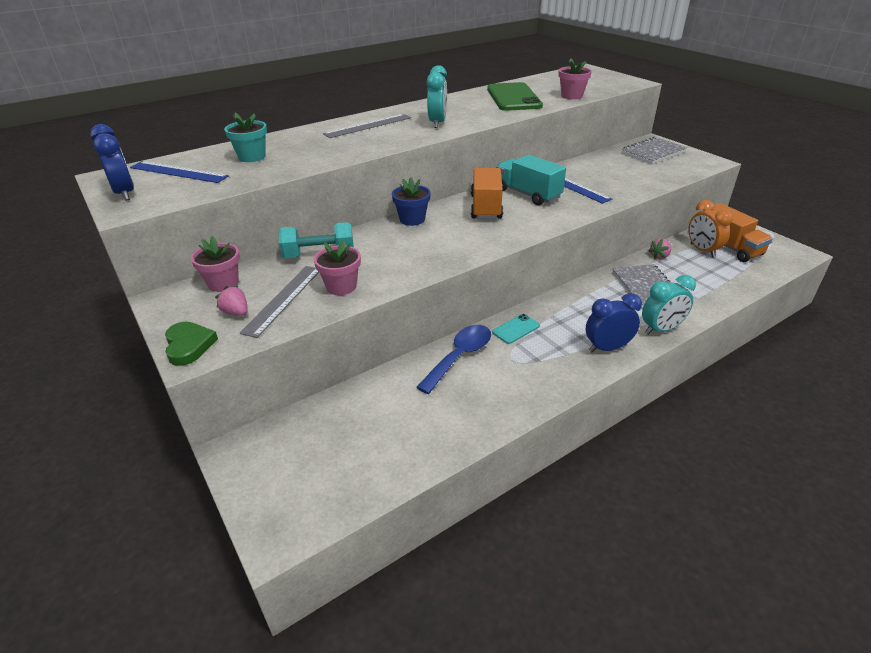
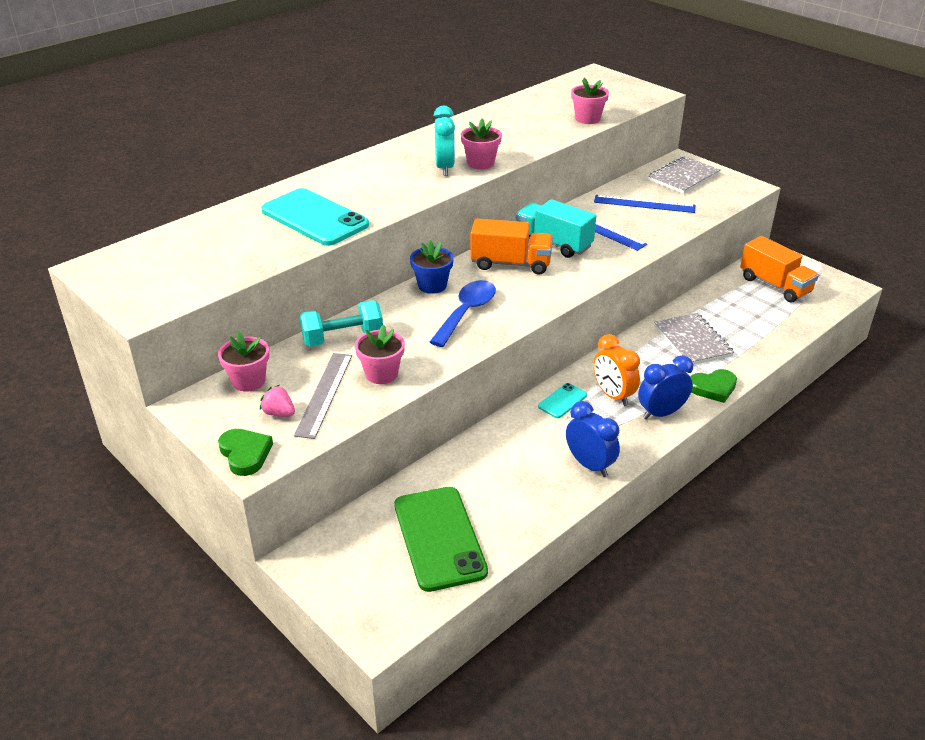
camera: 10 degrees left, 0 degrees up
blue clock [90,124,134,200] -> blue clock moved to [566,401,620,477]
blue ruler [130,161,229,183] -> blue ruler moved to [594,195,695,213]
turquoise flower pot [224,113,267,162] -> none
grey ruler [323,114,411,138] -> none
blue spoon [416,325,491,394] -> blue spoon moved to [430,280,496,347]
orange truck [471,168,503,219] -> orange truck turned 105 degrees clockwise [470,218,553,275]
green phone [487,82,543,111] -> green phone moved to [394,487,488,592]
turquoise clock [642,275,696,335] -> green heart [690,369,737,403]
pink strawberry [649,238,672,259] -> none
orange clock [688,200,733,257] -> orange clock moved to [593,334,640,406]
none -> turquoise phone [261,188,369,246]
none -> pink flower pot [461,119,502,169]

